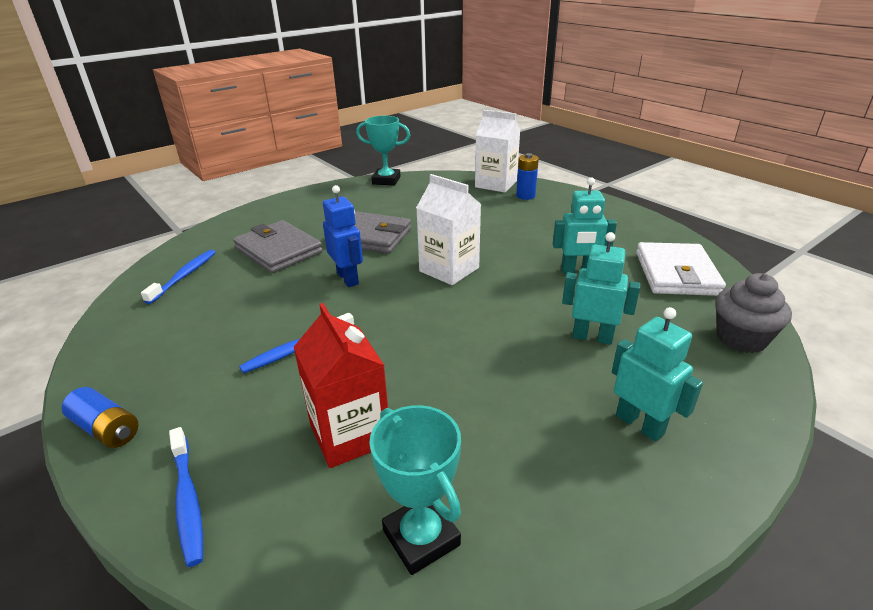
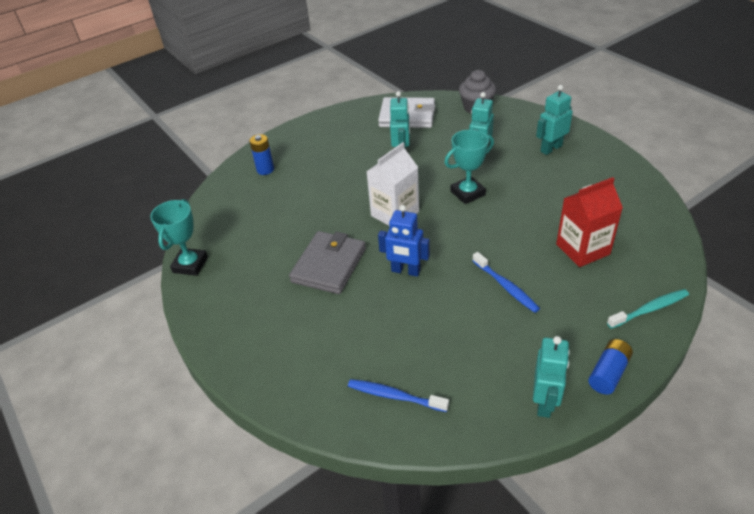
camera: 85 degrees left, 10 degrees up
blue toothbrush [169,427,203,567] -> turquoise toothbrush [607,289,689,329]
grey wallet [233,220,323,273] -> none
blue robot [323,185,363,287] -> blue robot turned 135 degrees counterclockwise [378,205,430,277]
turquoise trophy [369,405,461,575] -> turquoise trophy moved to [444,130,494,204]
white carton [475,110,520,193] -> none
none -> turquoise robot [533,336,570,418]

